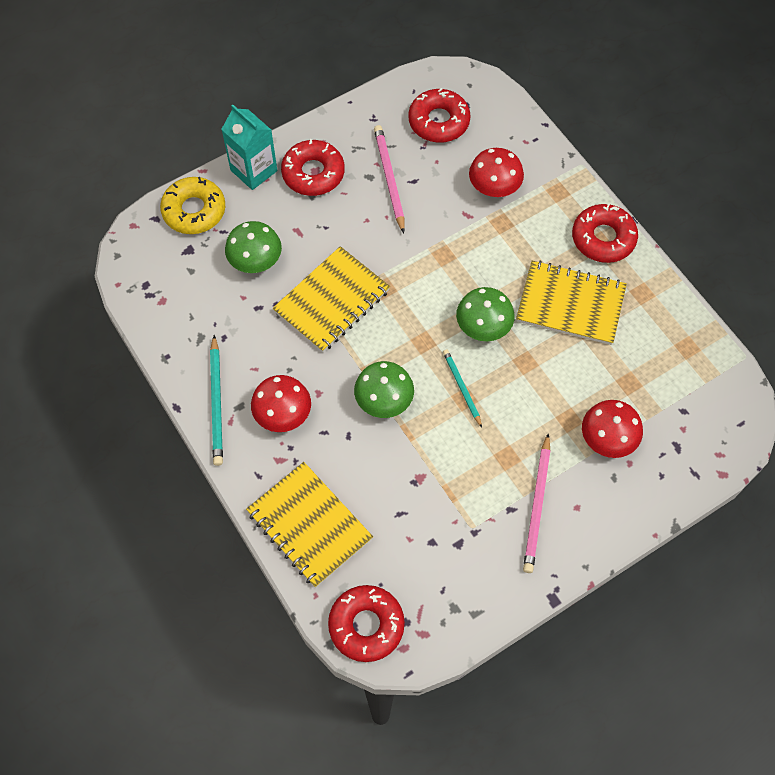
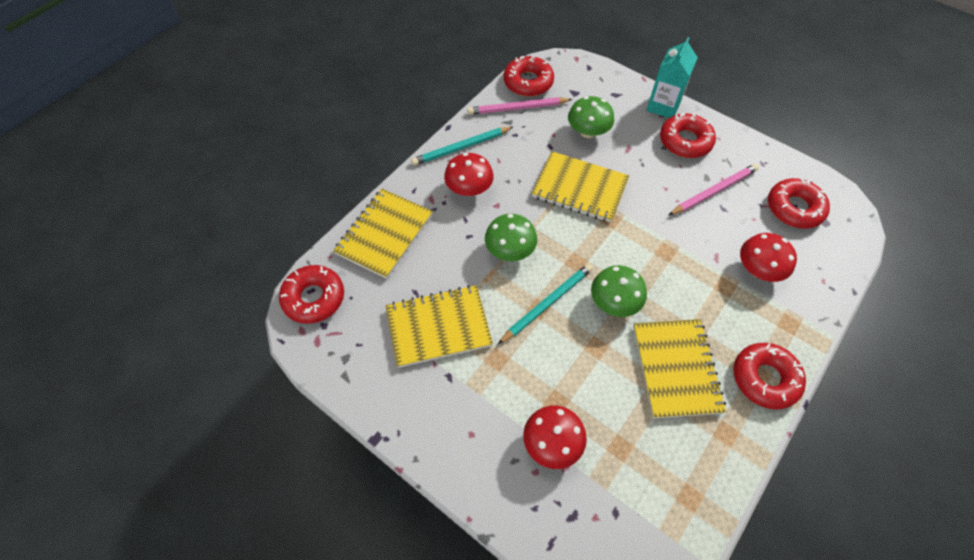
camera: 70 degrees right, 5 degrees down
yellow donut [160,177,225,234] -> none
turquoise pencil [443,349,482,427] -> turquoise pencil [498,263,593,344], size x1.55
pink pencil [523,433,551,573] -> pink pencil moved to [467,97,572,115]
none -> yellow notebook [386,285,493,368]
none -> red donut [504,56,554,97]

